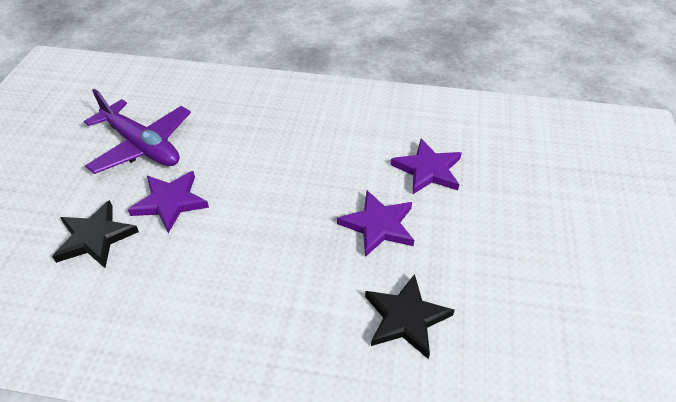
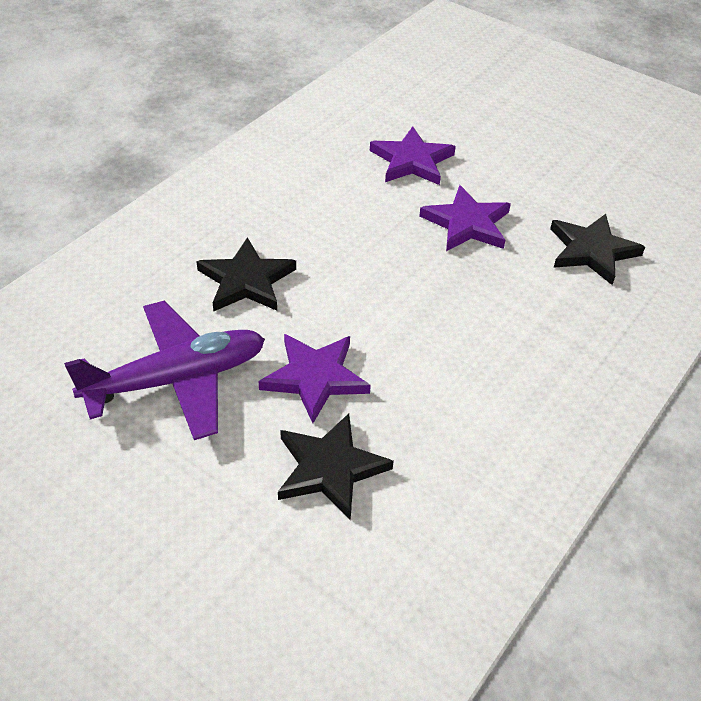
camera: 65 degrees left, 0 degrees up
none -> black star [196,237,296,311]

